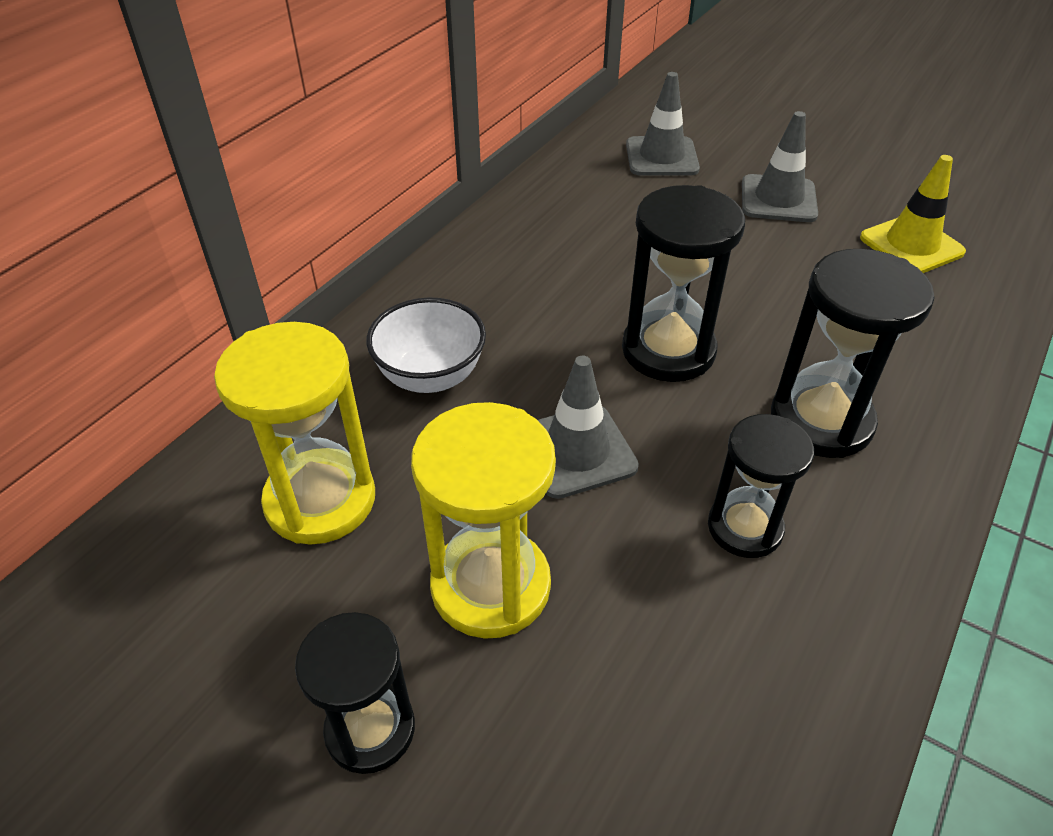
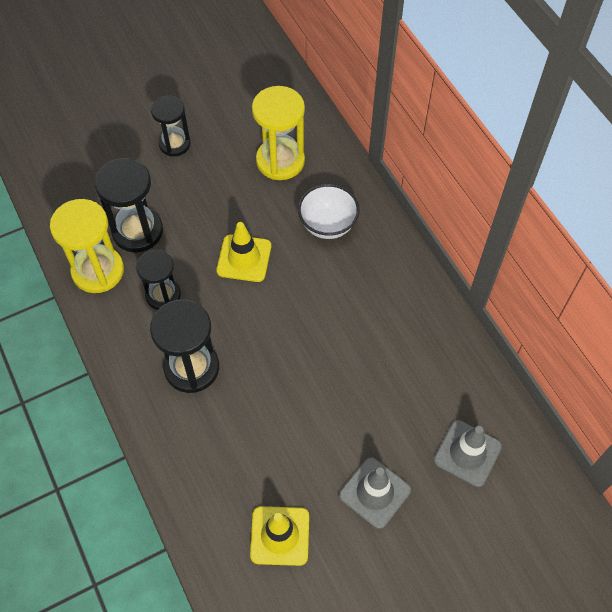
camera: 120 degrees right, 15 degrees up
yellow hourglass [411,402,556,639] -> yellow hourglass moved to [50,199,124,293]
grey traffic cone [538,356,639,499] -> yellow traffic cone [216,222,271,282]
black hourglass [622,185,745,382] -> black hourglass moved to [95,158,163,253]

